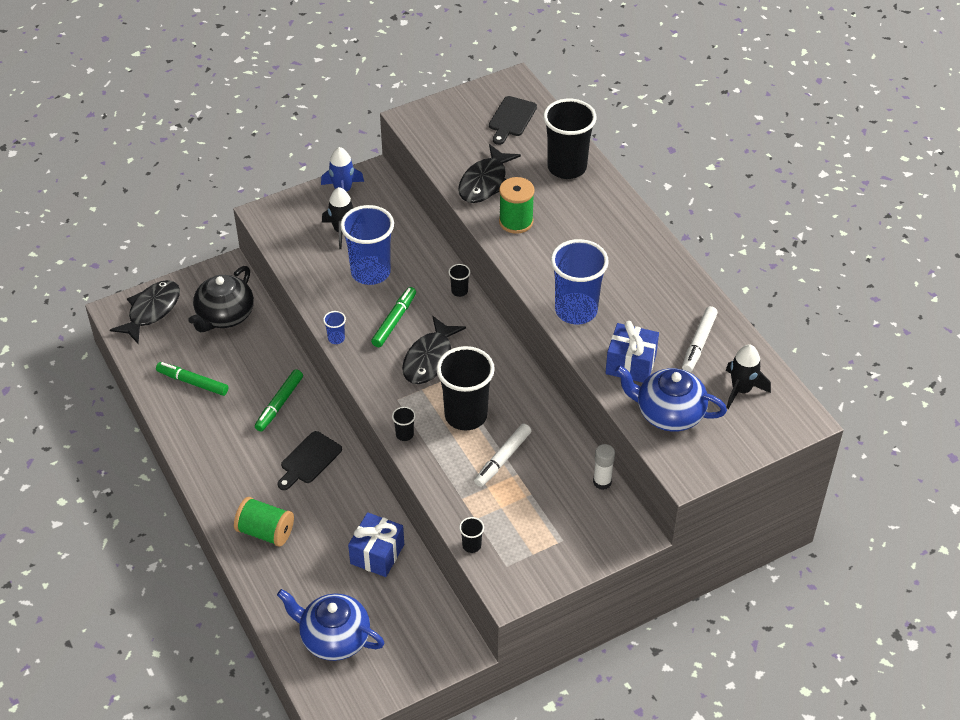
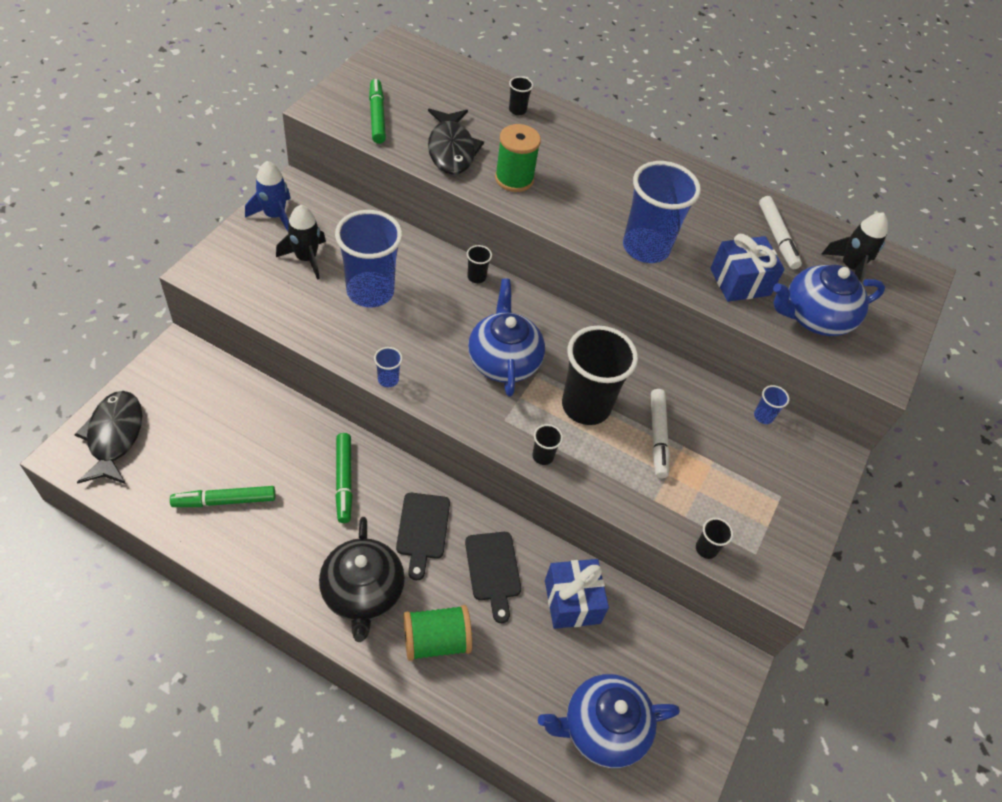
camera: 40 degrees left, 5 degrees up
black teapot [188,266,254,332] -> black teapot moved to [319,517,405,642]
green marker [371,287,416,347] -> green marker moved to [369,79,386,144]
black fish [402,316,466,384] -> blue teapot [468,279,545,397]
black cutting board [489,96,537,145] -> black cutting board moved to [465,532,521,623]
black cup [543,99,597,179] -> black cup [509,76,533,115], size x0.41
white glue stick [593,444,615,490] -> blue cup [754,385,789,424]

